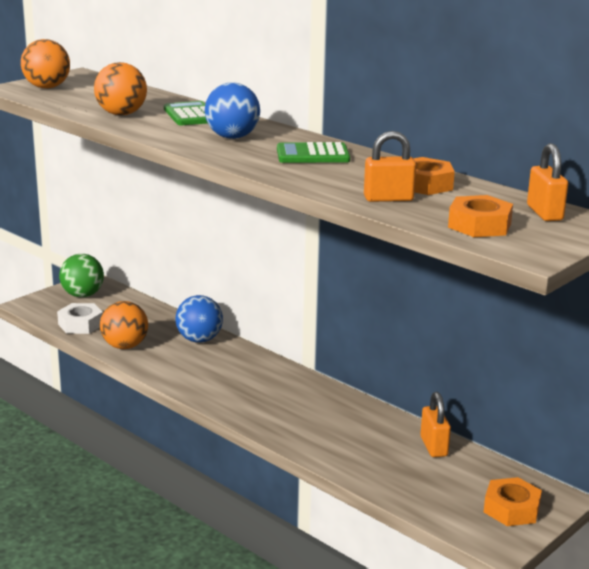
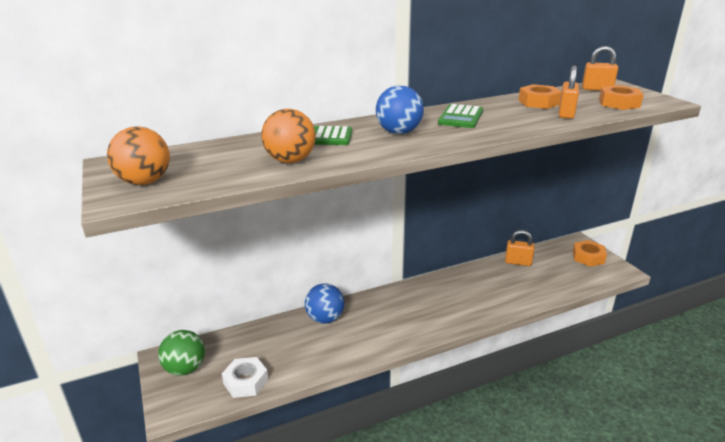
camera: 65 degrees left, 5 degrees up
orange ball [100,301,148,349] -> none

